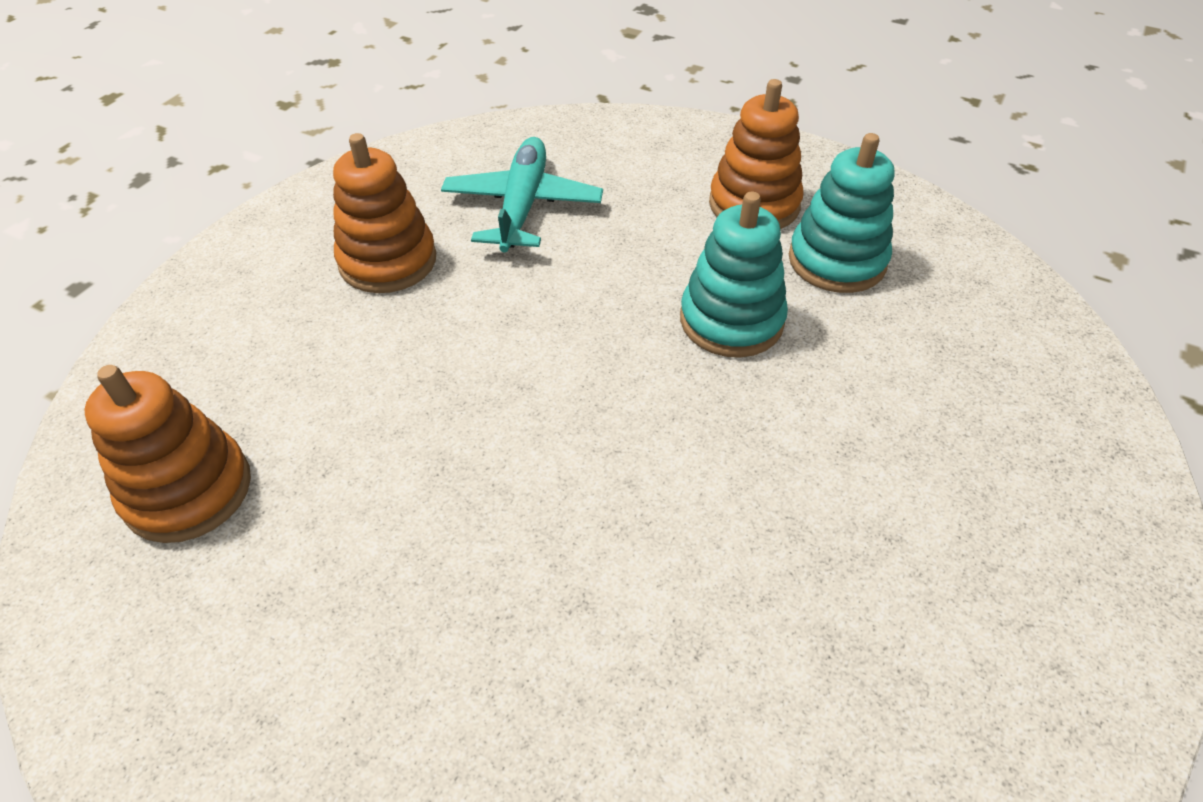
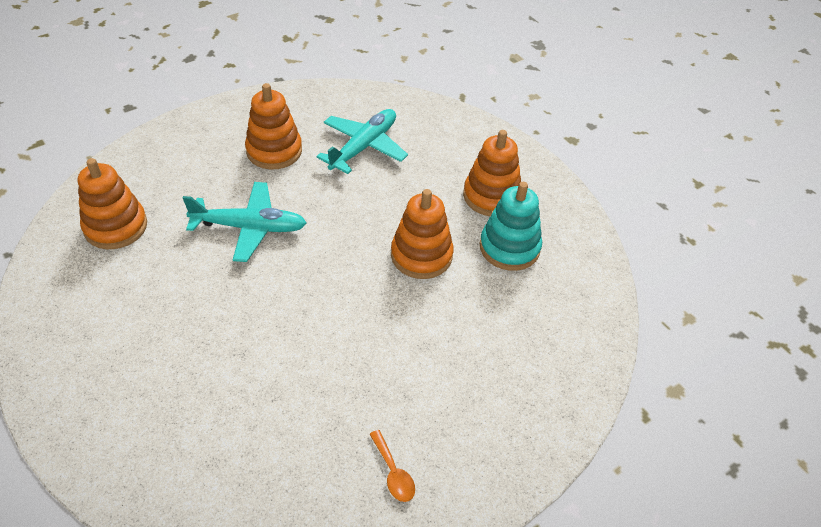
camera: 25 degrees right, 0 degrees up
turquoise stacking toy [680,192,788,358] -> orange stacking toy [391,189,454,279]
none -> turquoise plane [183,182,306,262]
none -> orange spoon [370,430,415,502]

